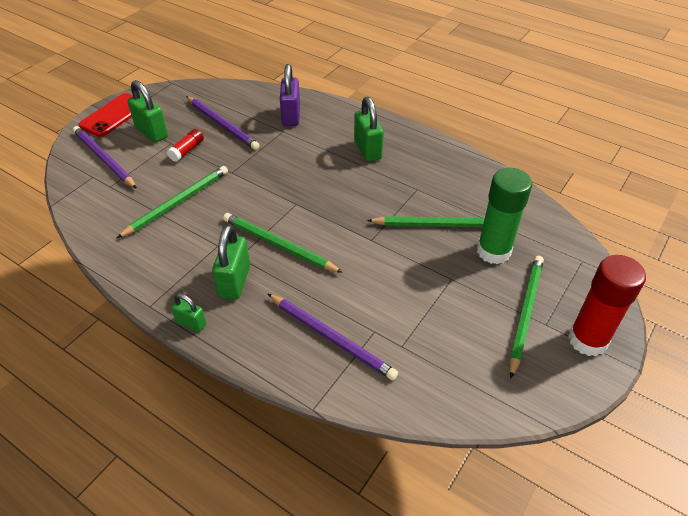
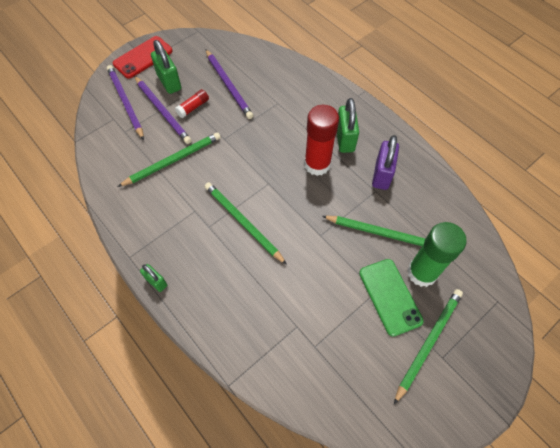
camera: 15 degrees right, 15 degrees up
green padlock [212,225,250,300] -> none
purple pencil [267,293,398,380] -> purple pencil moved to [134,76,192,144]
purple padlock [280,64,300,126] -> purple padlock moved to [372,135,399,190]
red glue stick [568,255,646,356] -> red glue stick moved to [304,105,339,176]
none -> green phone [359,259,424,337]

